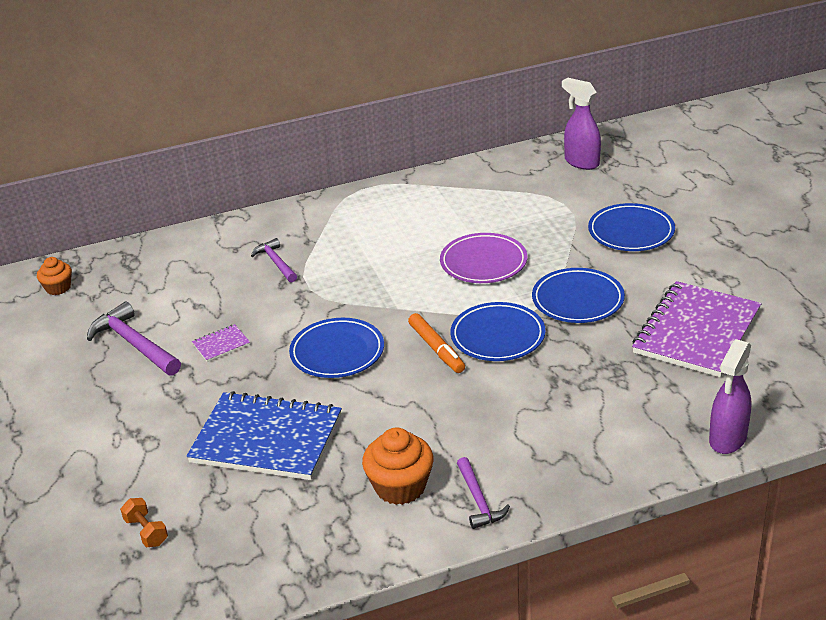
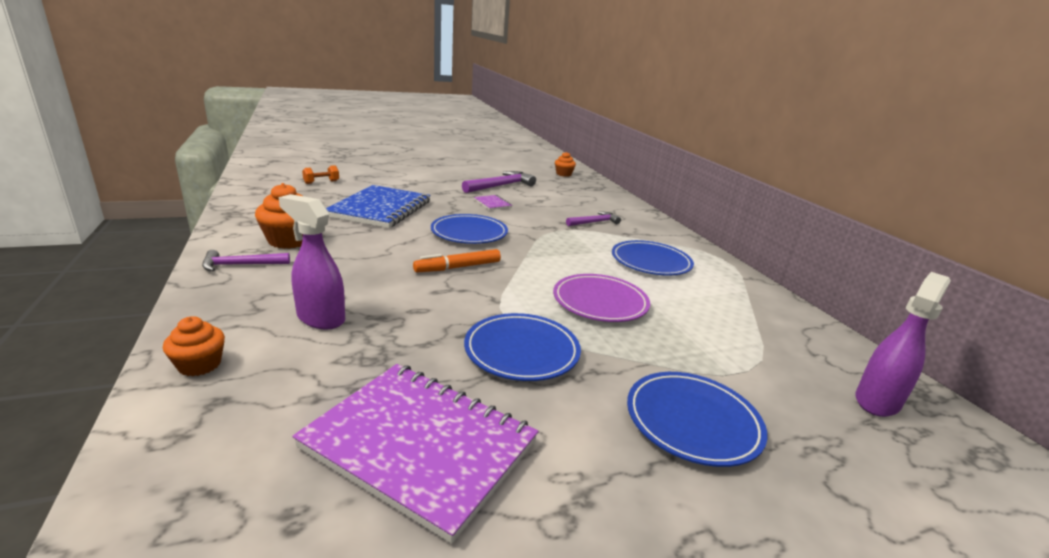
camera: 85 degrees right, 10 degrees down
blue plate [450,302,545,361] -> blue plate moved to [612,240,694,276]
purple spray bottle [709,339,751,454] -> purple spray bottle moved to [279,194,345,330]
none -> orange cupcake [163,316,225,376]

